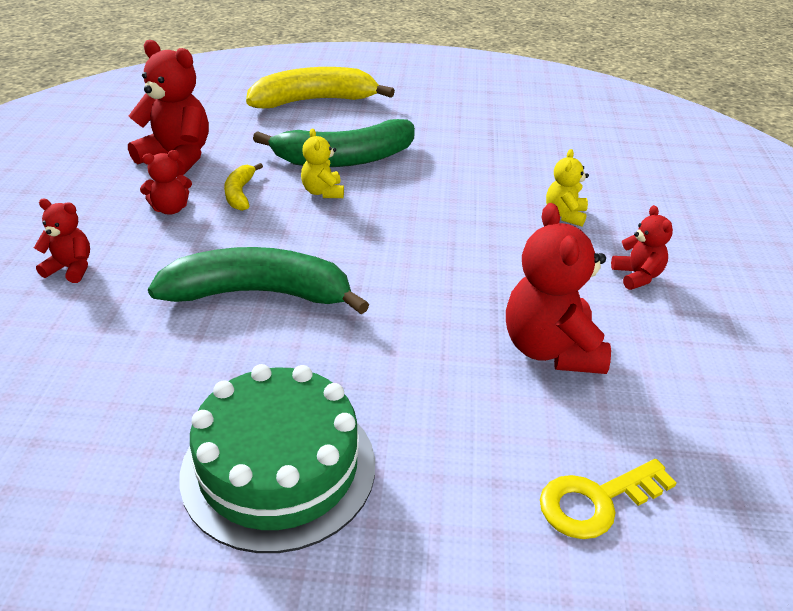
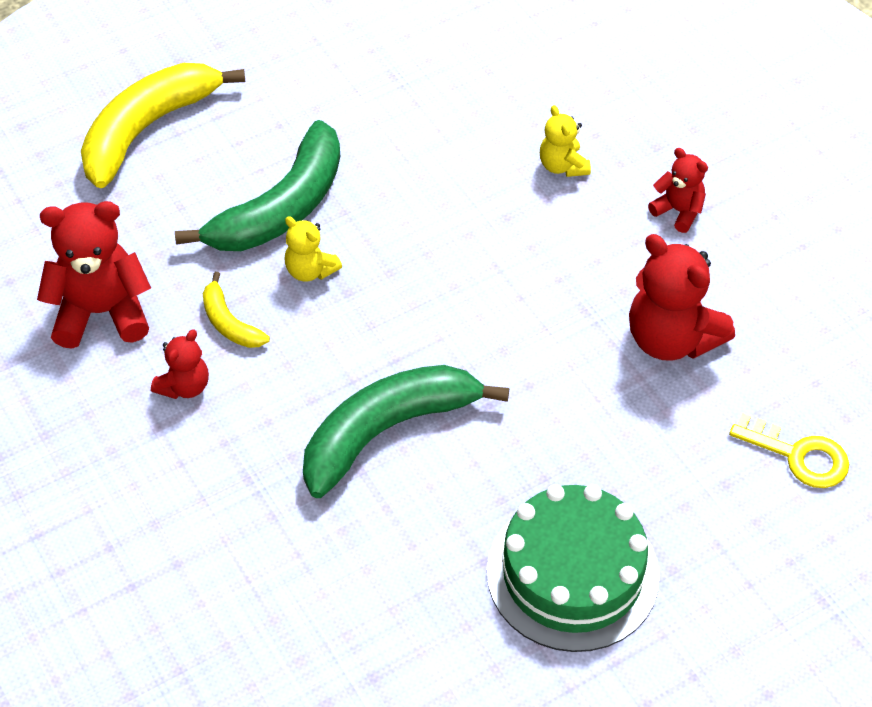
camera: 35 degrees left, 15 degrees up
red teddy bear [34,199,90,283] -> none
yellow key [540,459,677,539] -> yellow key turned 90 degrees counterclockwise [729,413,849,488]

